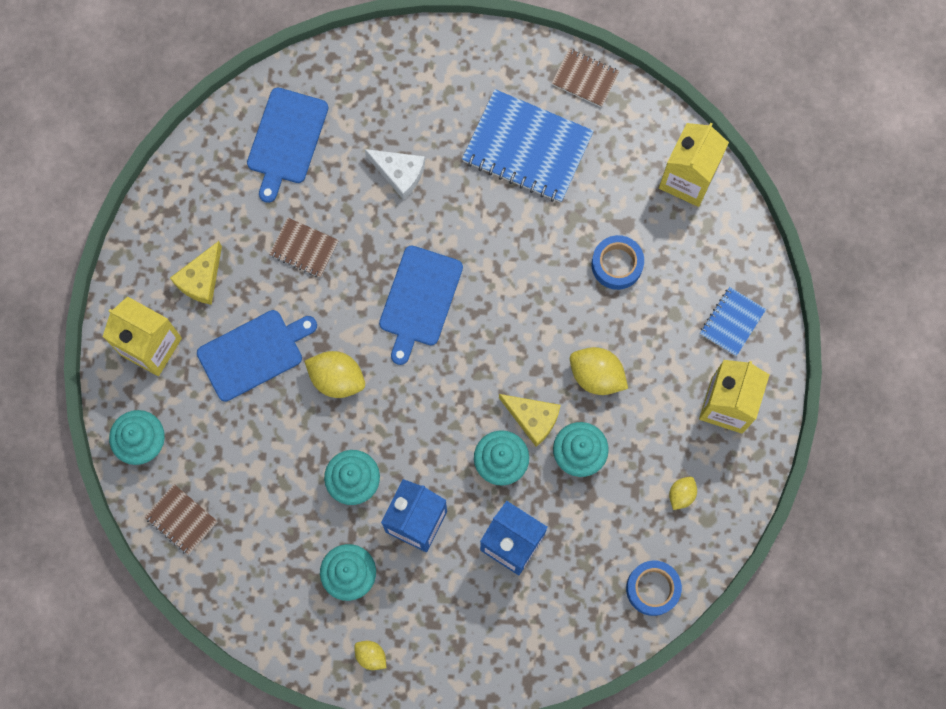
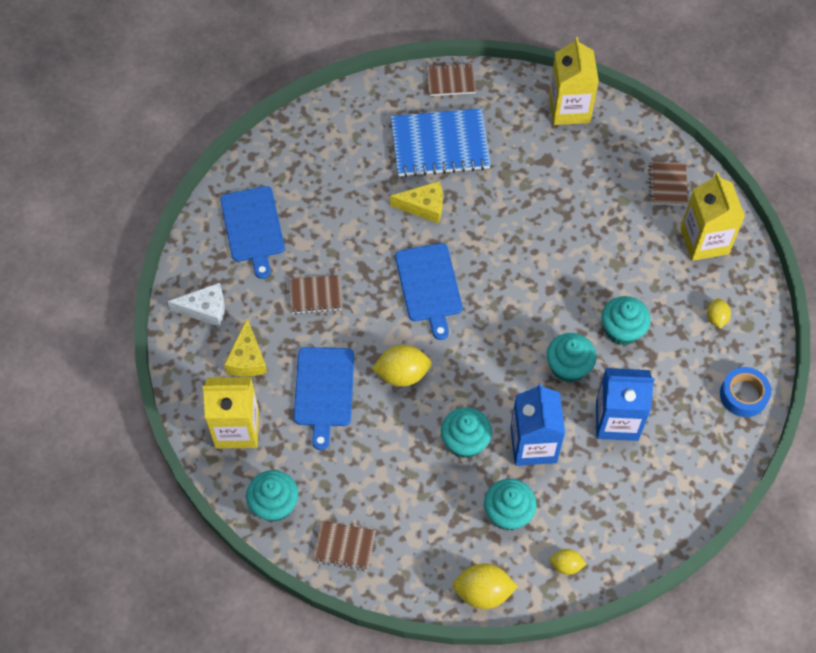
camera: 30 degrees left, 15 degrees down
blue cutting board [197,310,317,402] -> blue cutting board turned 150 degrees clockwise [294,347,354,450]
white cheese [365,149,425,200] -> white cheese moved to [167,283,225,327]
yellow cheese [499,394,561,447] -> yellow cheese moved to [390,181,443,223]
yellow lemon [570,347,628,395] -> yellow lemon moved to [453,563,518,609]
blue tape [592,235,644,290] -> none
blue notebook [700,287,766,356] -> brown notebook [648,162,688,206]

